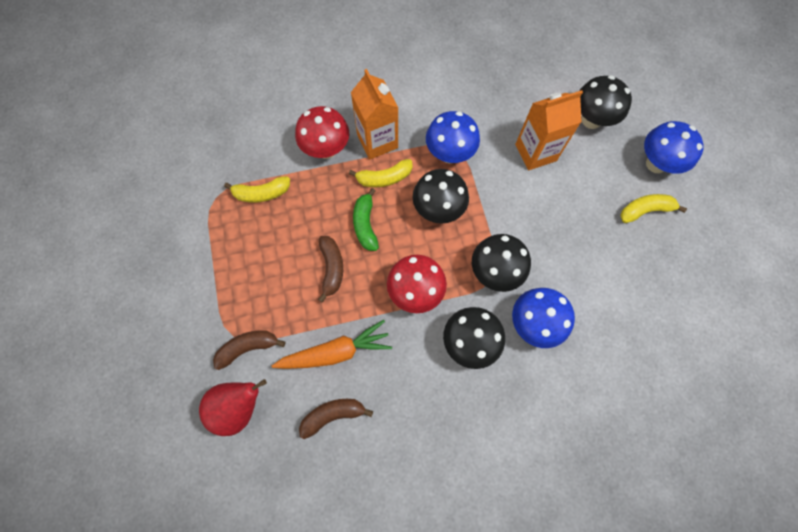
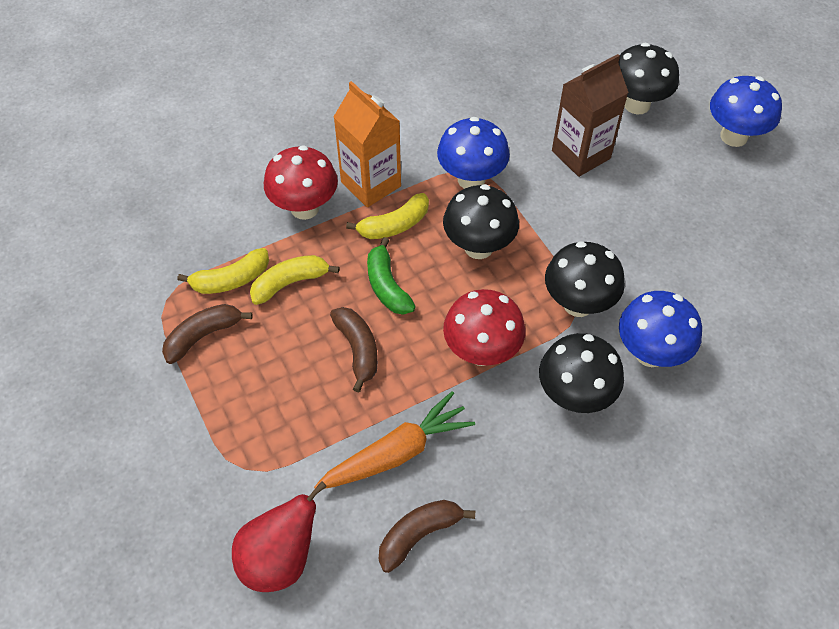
camera: 15 degrees left, 15 degrees down
brown banana [213,330,286,370] -> brown banana moved to [162,304,253,364]
orange carton [515,90,583,170] -> brown carton [552,54,629,177]
yellow banana [620,194,687,223] -> yellow banana moved to [250,255,339,305]

